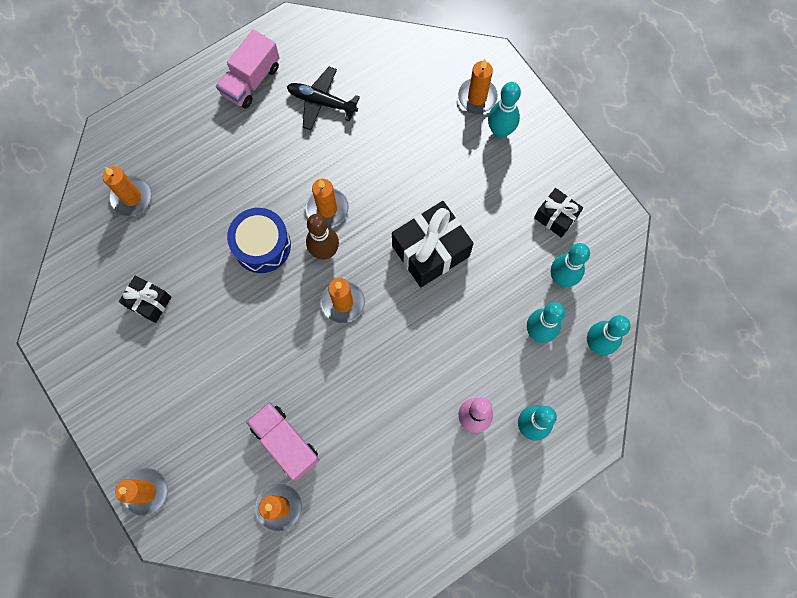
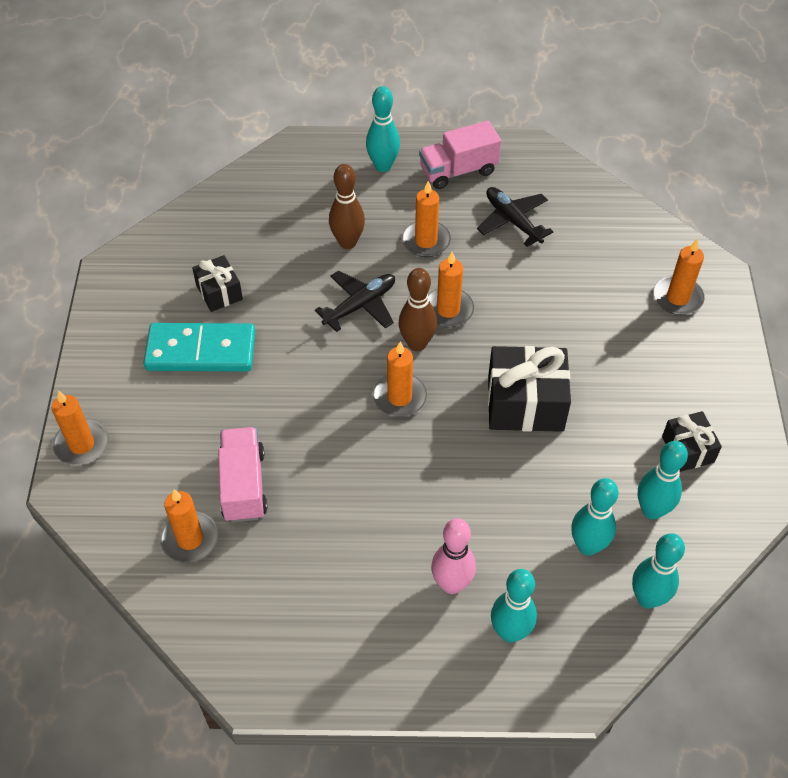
camera: 35 degrees right, 20 degrees down
orange candle [103,166,152,216] -> orange candle moved to [402,181,451,257]
blue drum [227,208,291,273] -> black plane [315,270,395,332]
turquoise bowling pin [488,82,521,138] -> turquoise bowling pin moved to [366,86,400,172]
none -> turquoise domino [143,323,256,372]
none -> brown bowling pin [329,164,365,249]

